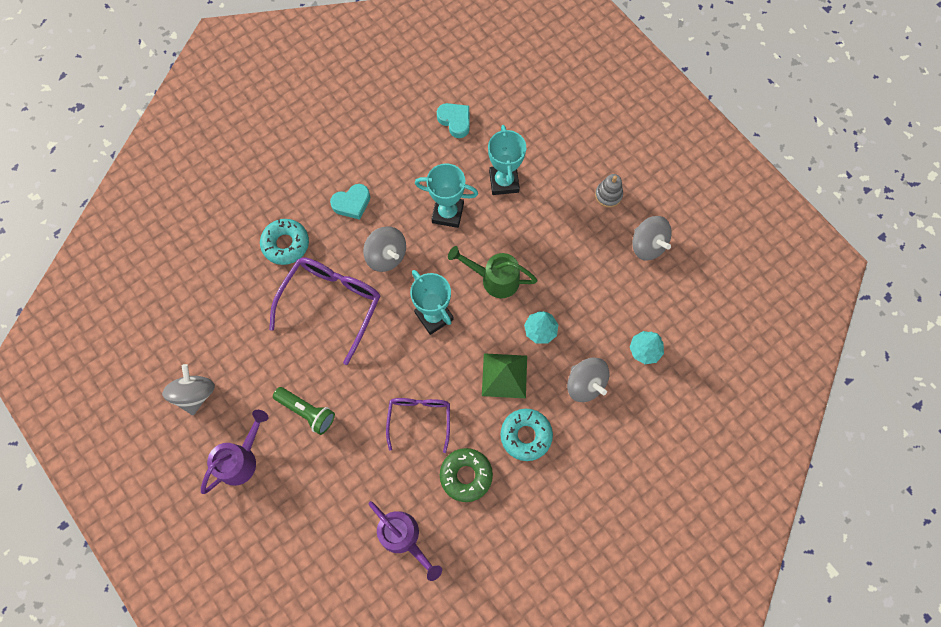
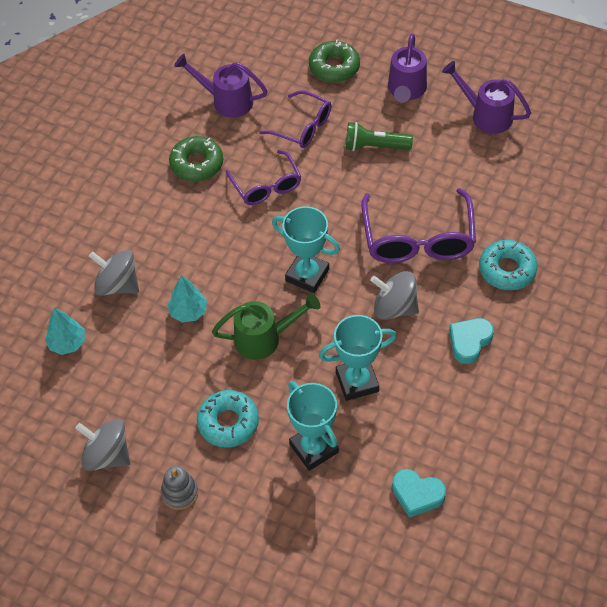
camera: 155 degrees right, 15 degrees down
grey spinning top [162,364,215,415] -> purple watering can [442,61,531,134]
green pyramid [482,353,527,398] -> none
turquoise donut [500,409,553,461] -> turquoise donut moved to [197,390,259,448]
none -> purple glasses [259,91,331,148]
none -> green donut [309,39,360,83]

